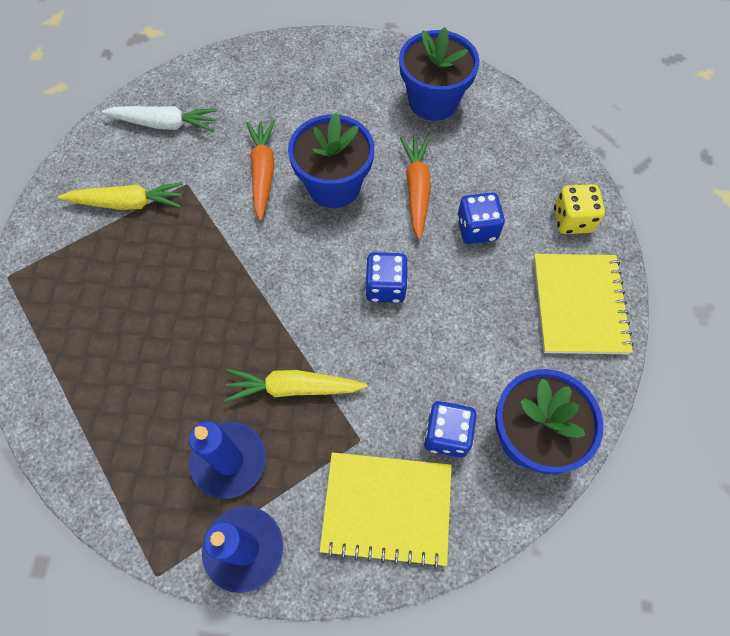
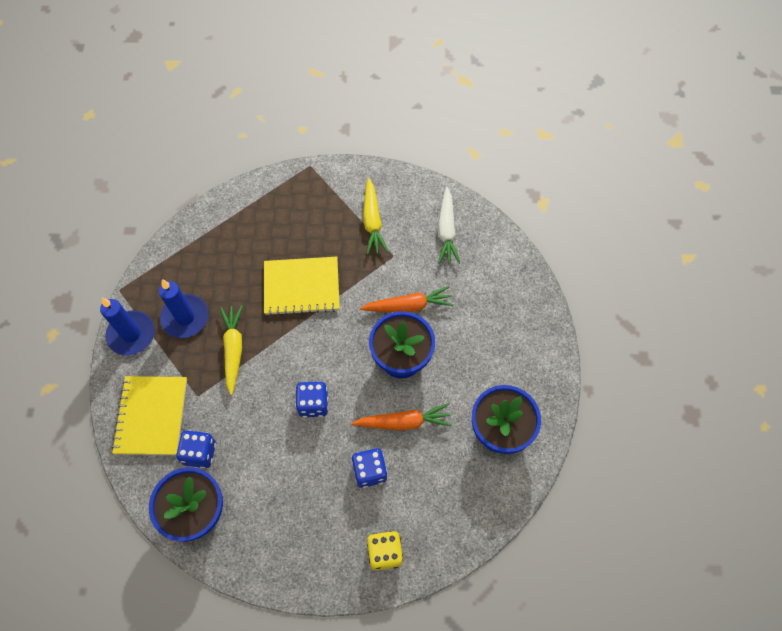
camera: 85 degrees right, 0 degrees up
yellow notebook [534,254,634,354] -> yellow notebook moved to [264,257,340,316]

